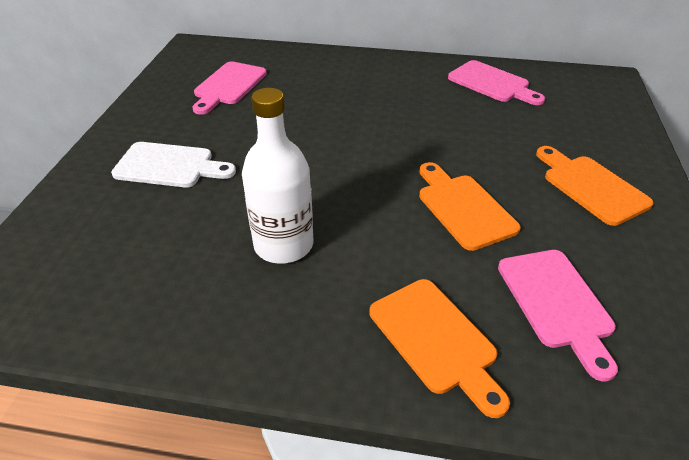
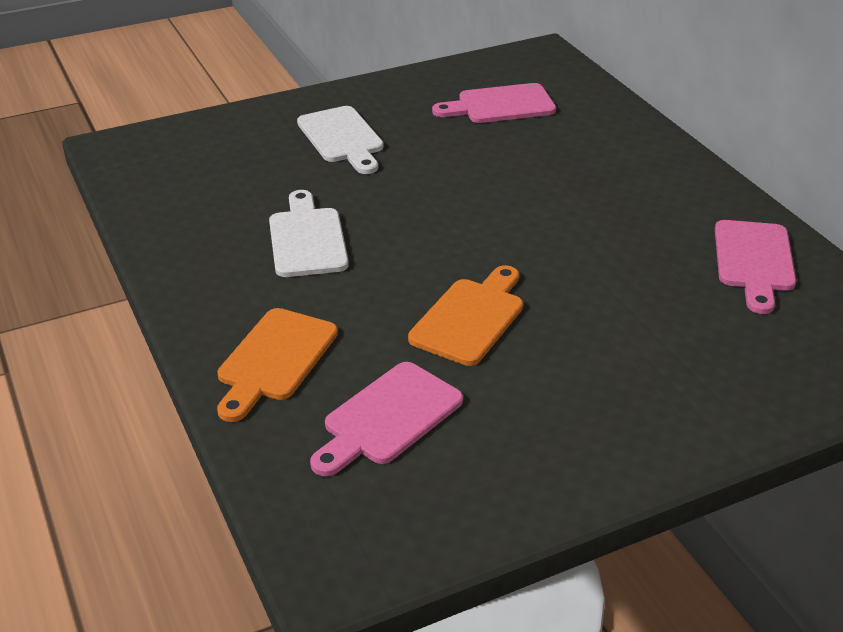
camera: 55 degrees right, 5 degrees down
white bottle [242,88,313,264] -> white cutting board [269,190,349,277]
orange cutting board [536,146,654,226] -> none

